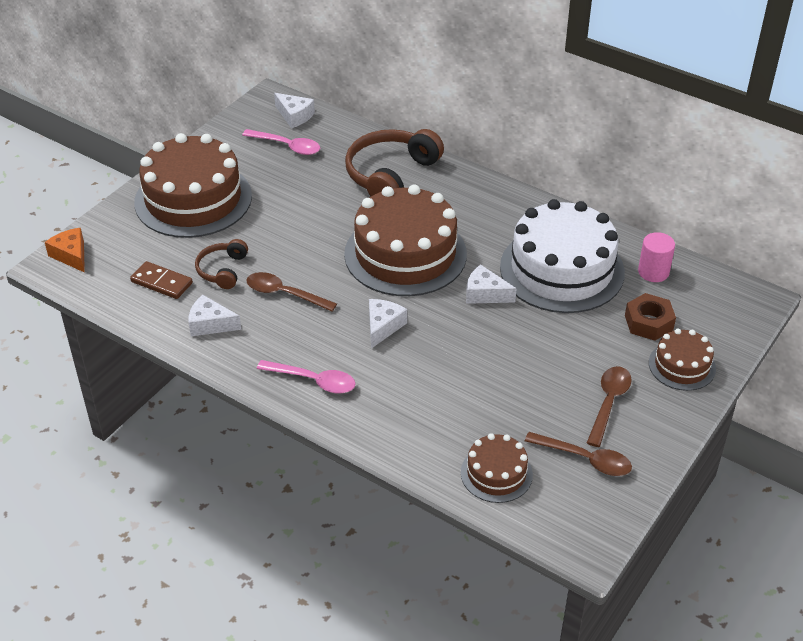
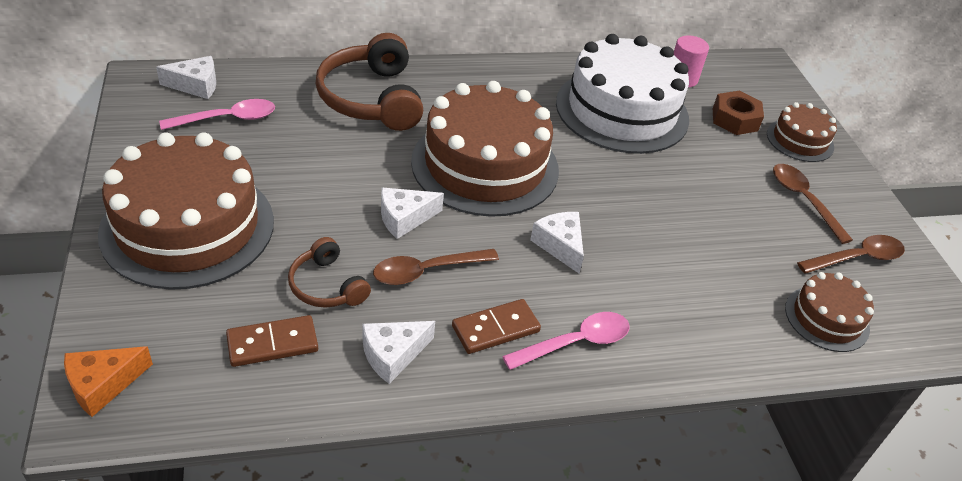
camera: 50 degrees left, 0 degrees up
orange cheese [45,228,85,273] -> orange cheese turned 45 degrees counterclockwise [64,346,153,417]
white cheese [466,264,516,304] -> white cheese moved to [381,188,444,239]
none -> brown domino [452,299,541,354]

